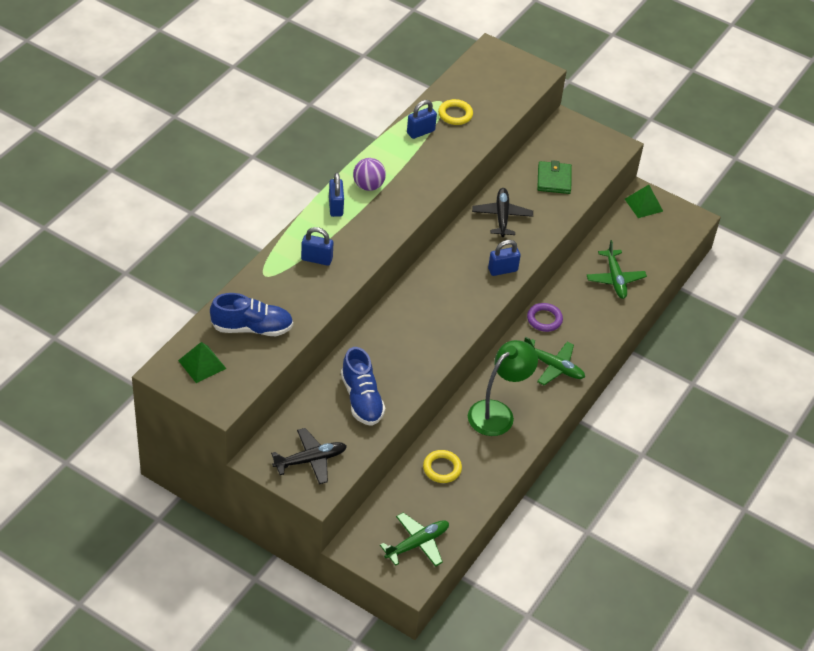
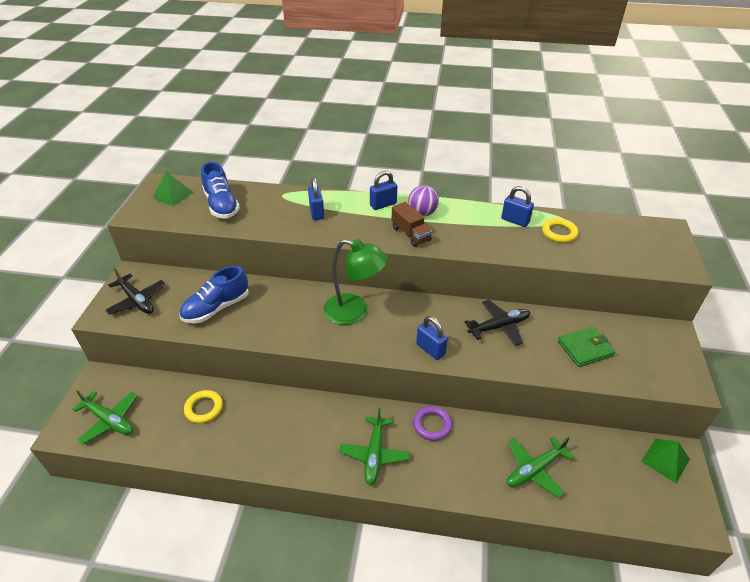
camera: 70 degrees right, 5 degrees down
green lamp [468,340,538,436] -> green lamp moved to [324,239,388,325]
none -> brown truck [391,202,432,247]

